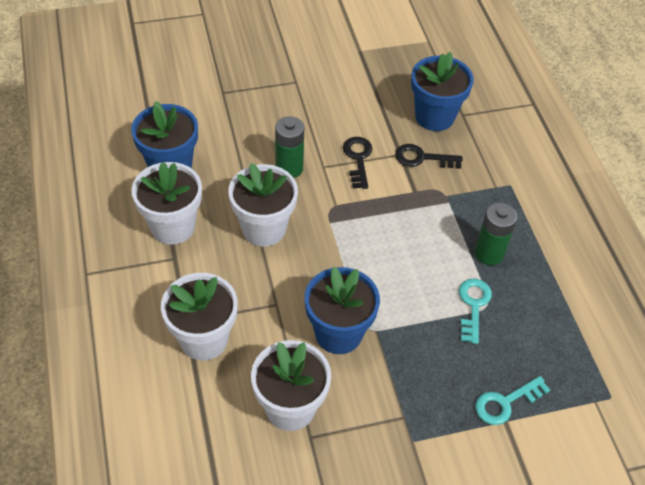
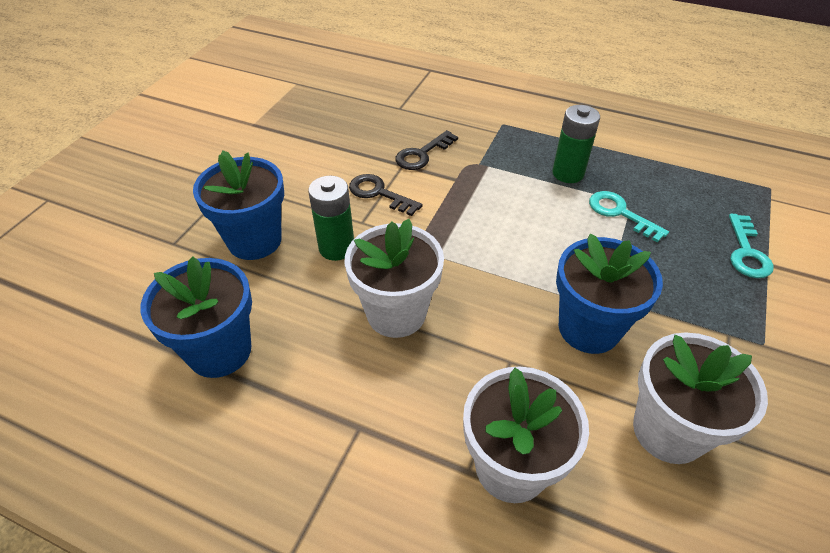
camera: 50 degrees left, 5 degrees down
white flower pot [132,162,202,245] -> none
blue flower pot [411,52,474,131] -> blue flower pot moved to [193,150,284,260]

